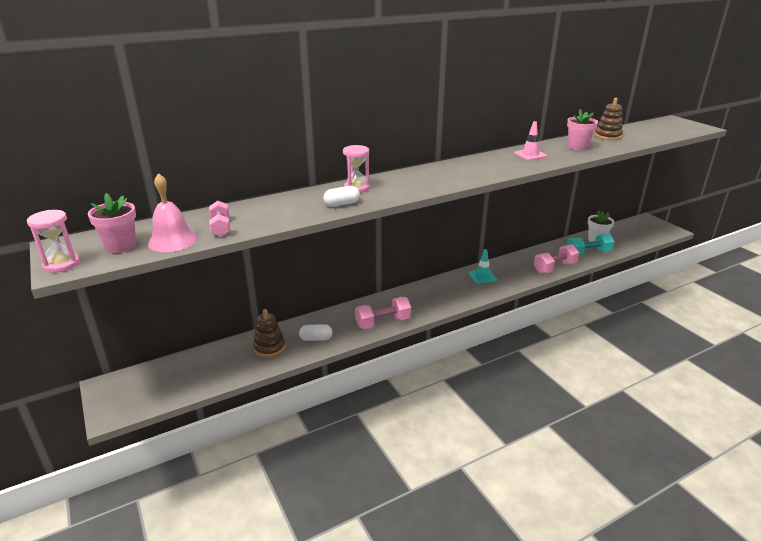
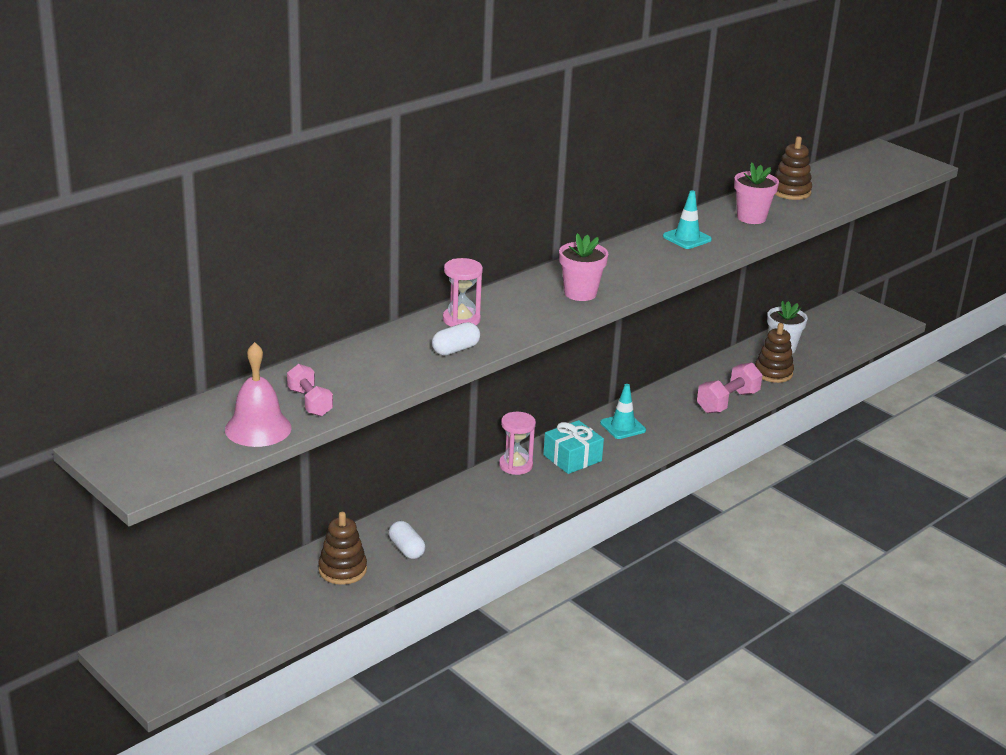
camera: 15 degrees left, 0 degrees up
pink hourglass [27,210,80,273] -> pink hourglass moved to [499,412,536,475]
pink flower pot [88,193,136,253] -> pink flower pot moved to [559,233,608,301]
white capsule [299,324,333,341] -> white capsule turned 75 degrees clockwise [389,521,425,559]
pink dumbbell [355,297,411,329] -> none
pink traffic cone [514,121,547,160] -> turquoise traffic cone [663,190,712,249]
turquoise dumbbell [567,233,614,256] -> brown stacking toy [755,323,794,383]
none -> turquoise gift [543,420,604,474]

